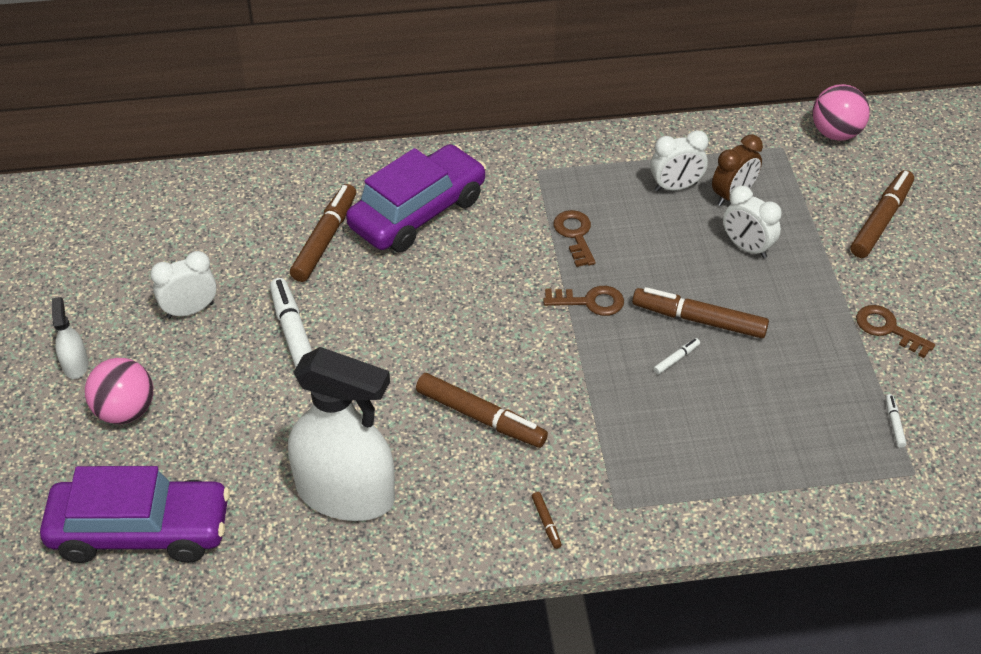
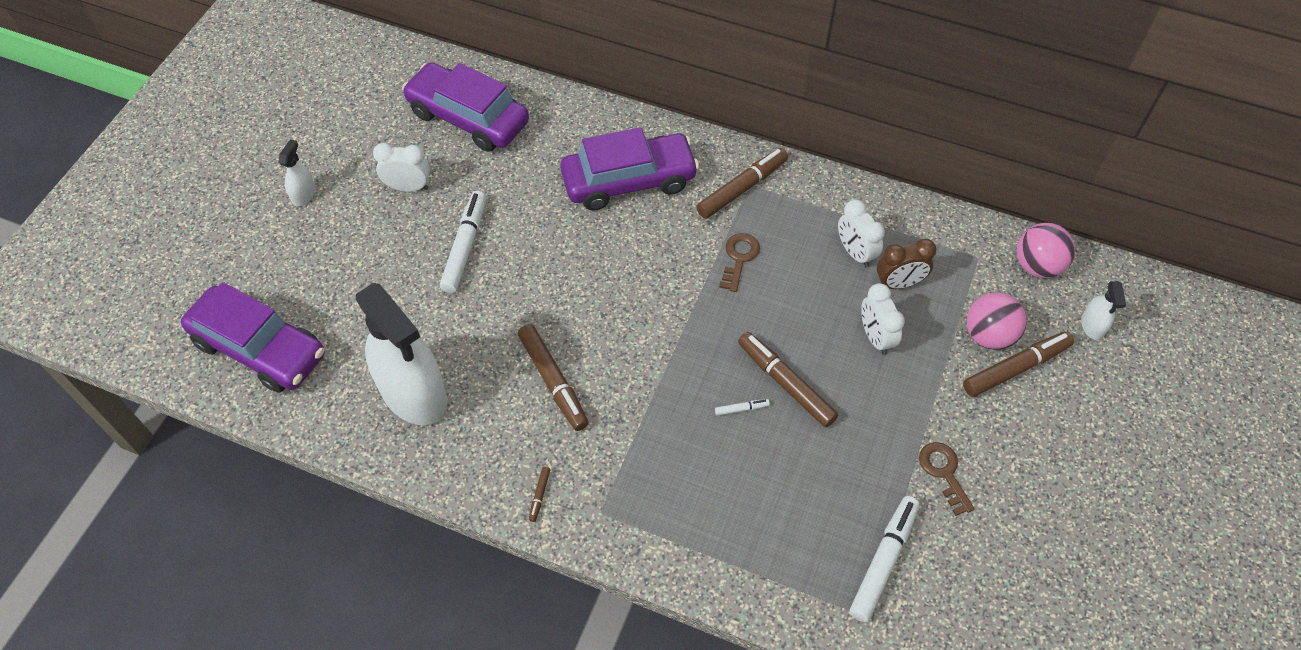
camera: 30 degrees right, 10 degrees up
pink ball [85,358,153,424] -> pink ball moved to [966,292,1027,350]
brown marker [290,184,356,282] -> brown marker moved to [696,148,788,219]
brown key [543,286,624,316] -> none
white clock [650,130,709,191] -> white clock turned 45 degrees clockwise [838,199,885,267]
white marker [885,394,907,448] -> white marker [849,496,919,622], size x2.33
none -> purple car [402,62,529,152]
none -> white spray bottle [1081,281,1126,340]

